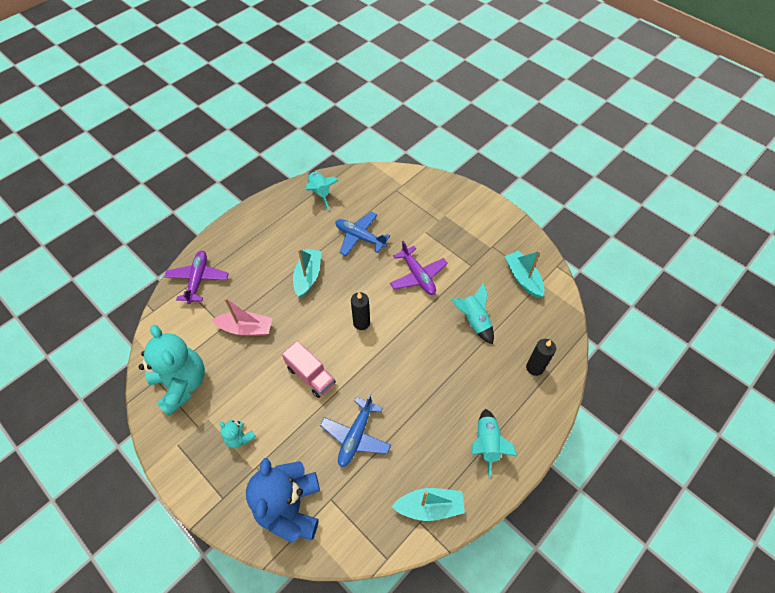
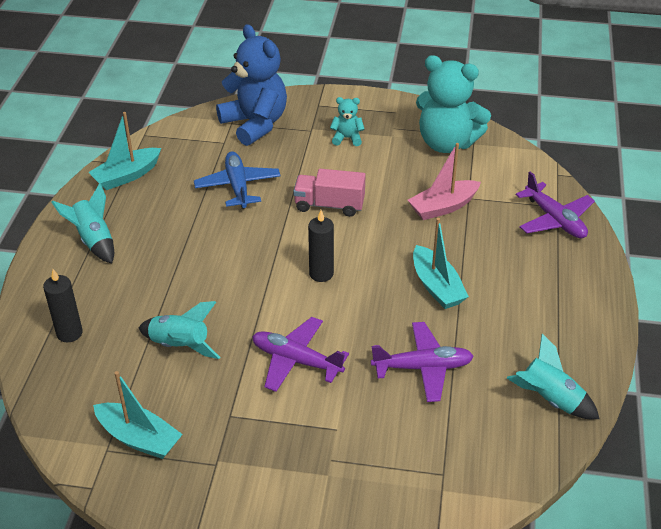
camera: 145 degrees right, 15 degrees down
blue plane [335,212,390,256] -> purple plane [371,322,474,402]

